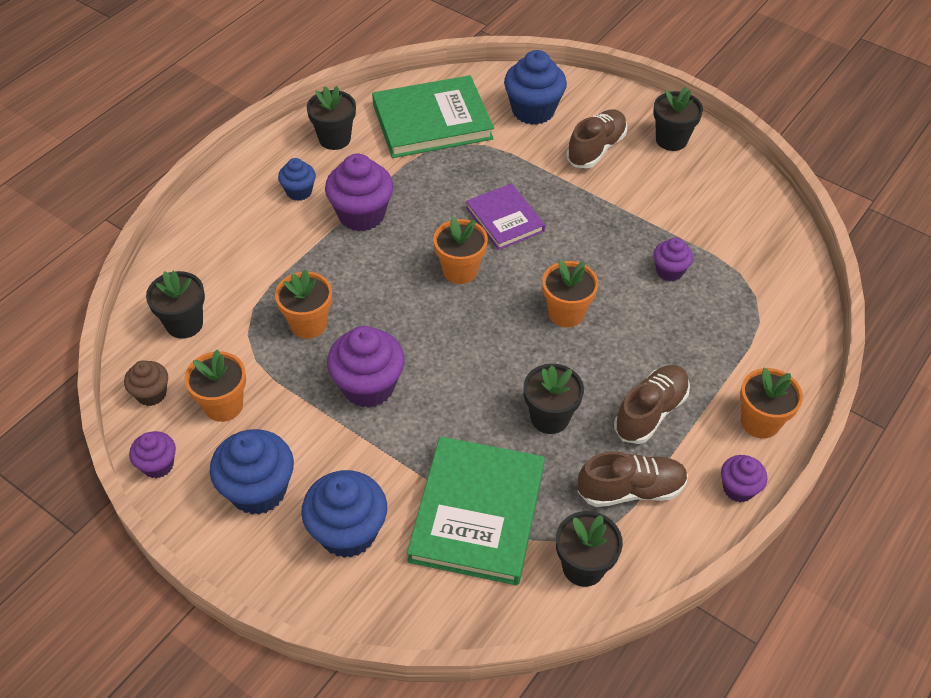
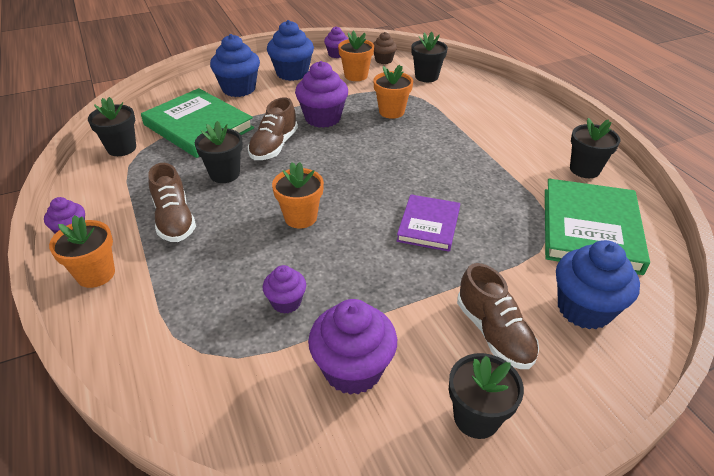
camera: 120 degrees right, 10 degrees down
blue cupcake [278,158,316,201] -> none
purple cupcake [325,154,394,232] -> purple cupcake moved to [308,299,397,395]
orange flower pot [433,216,488,284] -> none
purple book [466,184,545,250] -> purple book turned 75 degrees counterclockwise [397,194,460,252]
brown shoe [578,451,688,507] -> brown shoe moved to [248,97,298,160]

